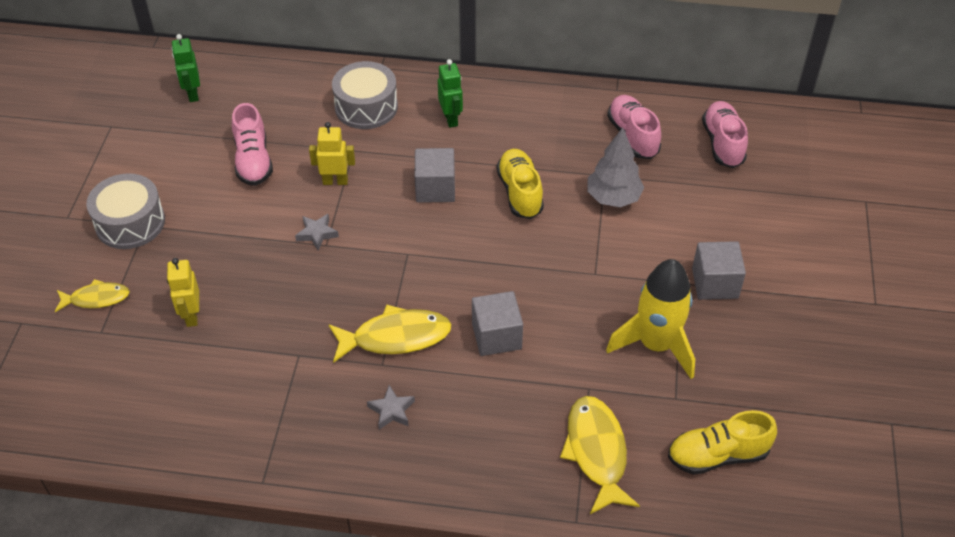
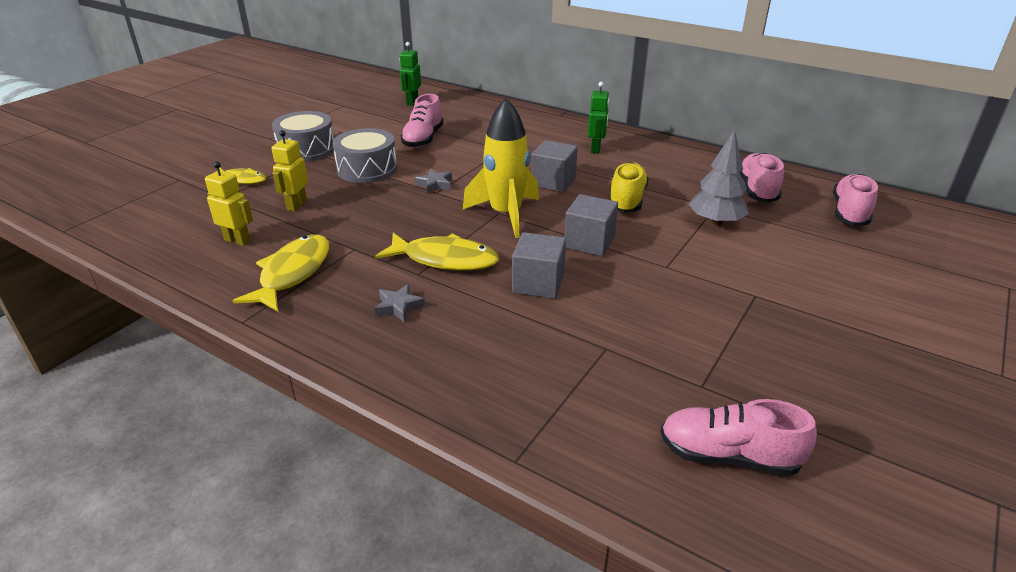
camera: 25 degrees right, 15 degrees down
yellow robot [309,122,355,185] -> yellow robot moved to [205,162,253,246]
grey drum [332,61,398,129] -> grey drum moved to [332,128,397,183]
yellow fish [560,396,640,514] -> yellow fish moved to [233,235,329,311]
yellow rocket [606,259,695,379] -> yellow rocket moved to [463,98,539,238]
yellow shoe [668,410,777,475] -> pink shoe [660,399,817,476]
grey cube [692,241,746,300] -> grey cube moved to [564,194,618,256]

